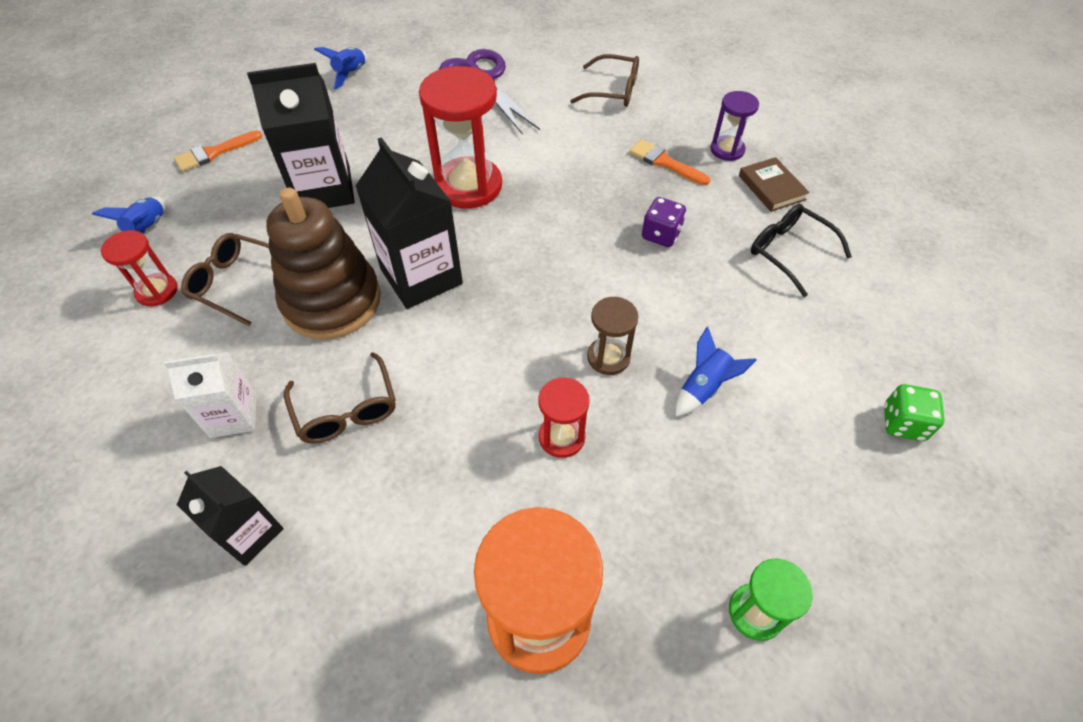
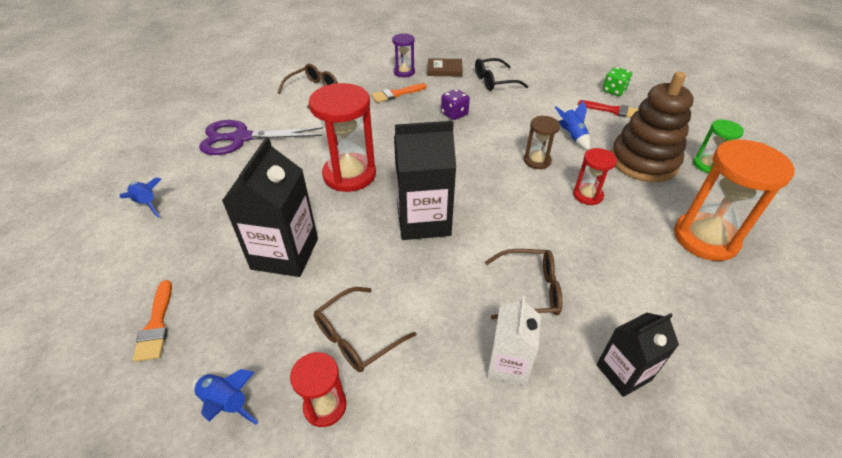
camera: 65 degrees left, 10 degrees down
brown stacking toy [266,188,381,340] -> brown stacking toy moved to [611,72,694,182]
none -> red brush [578,100,638,118]

